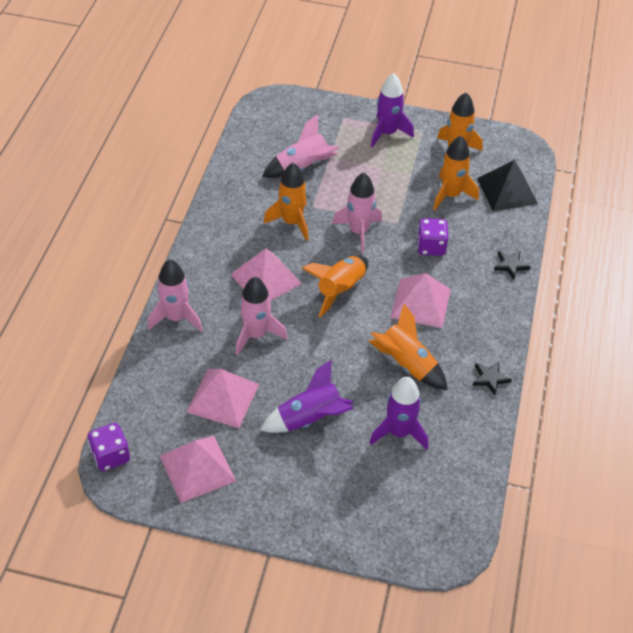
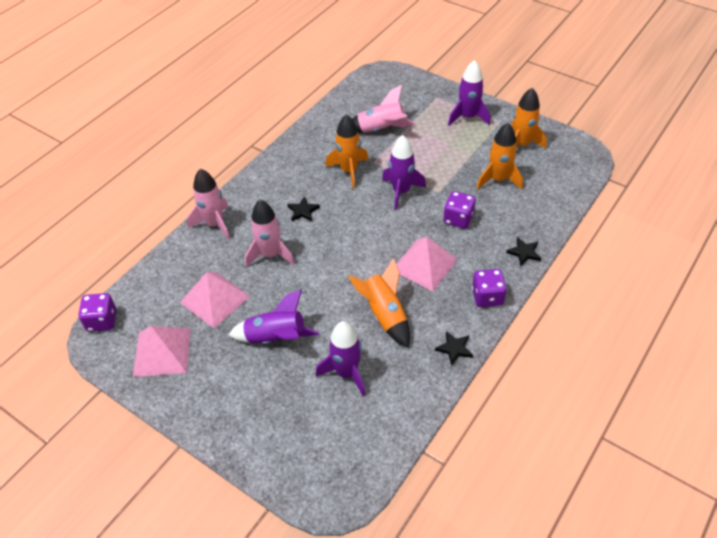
camera: 25 degrees right, 0 degrees up
pink pyramid [230,248,302,301] -> black star [287,196,320,221]
orange rocket [302,256,368,317] -> none
pink rocket [332,172,382,253] -> purple rocket [382,135,426,210]
black pyramid [477,160,538,211] -> none
none -> purple dice [472,269,507,307]

